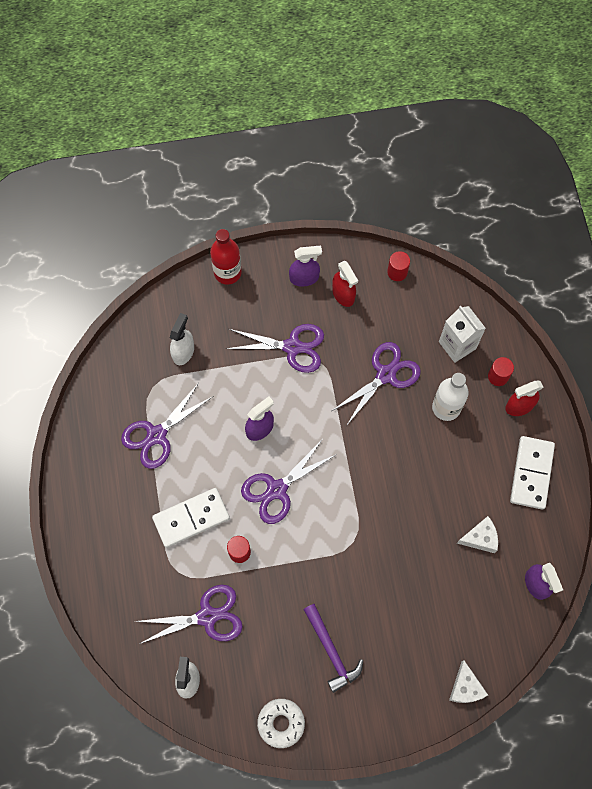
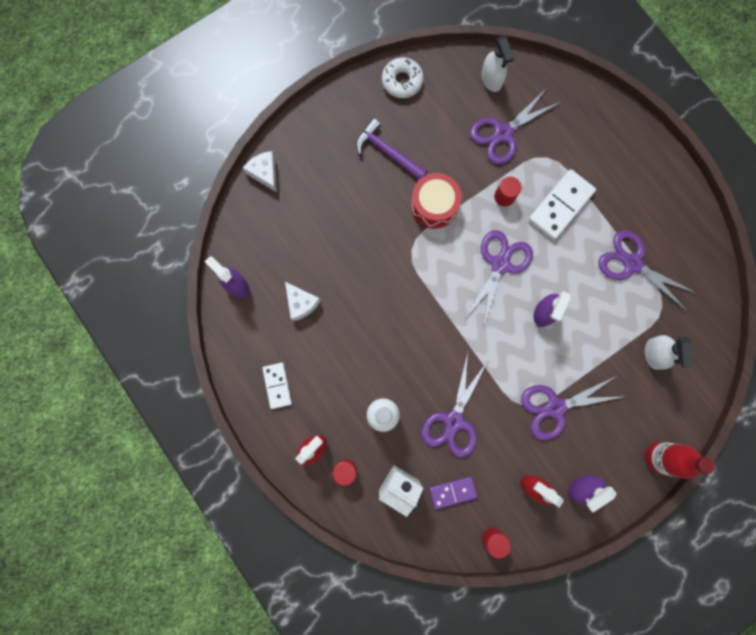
camera: 155 degrees right, 10 degrees up
purple scissors [121,383,213,469] -> purple scissors turned 75 degrees counterclockwise [598,230,698,311]
white cheese [457,516,498,553] -> white cheese turned 90 degrees counterclockwise [285,282,321,321]
white domino [510,436,555,510] -> white domino [262,363,292,409], size x0.61
none -> red drum [411,173,462,229]
none -> purple domino [429,476,477,509]

